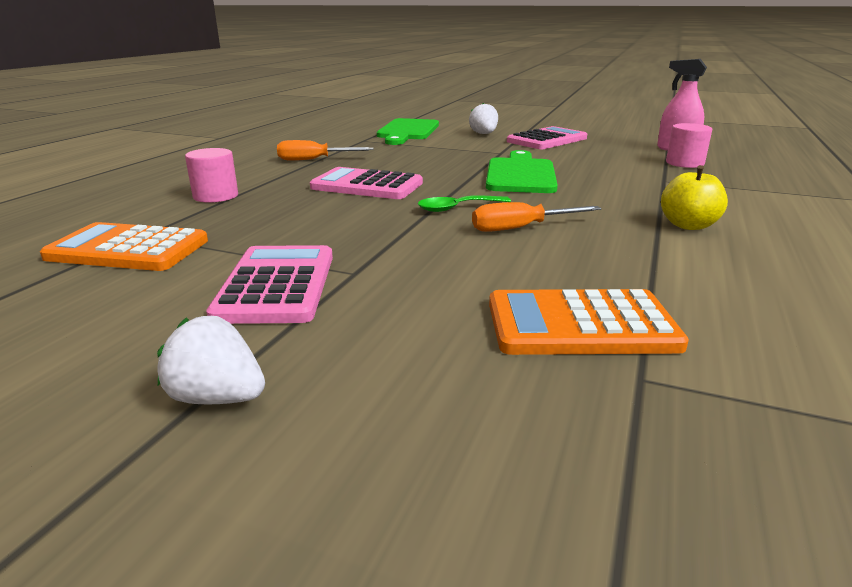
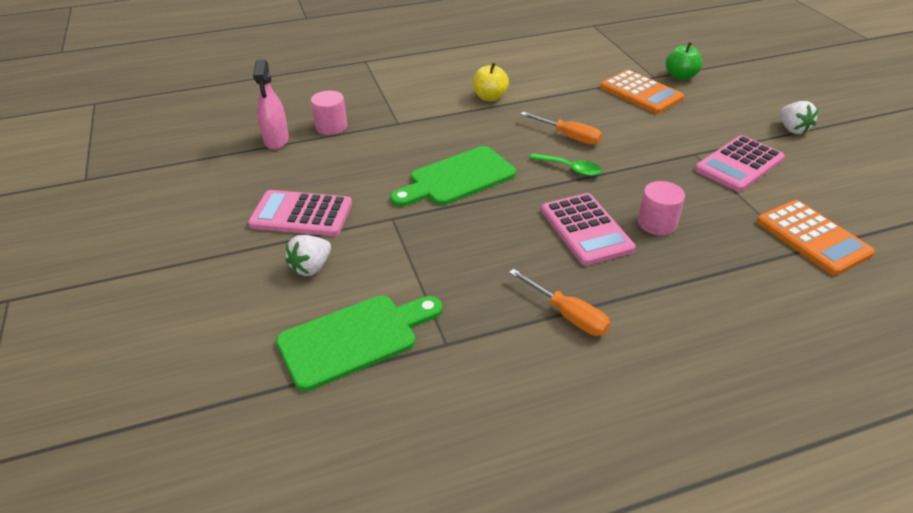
camera: 130 degrees left, 15 degrees up
pink cylinder [185,148,238,203] -> pink cylinder moved to [638,181,685,235]
none -> green apple [666,42,702,80]

